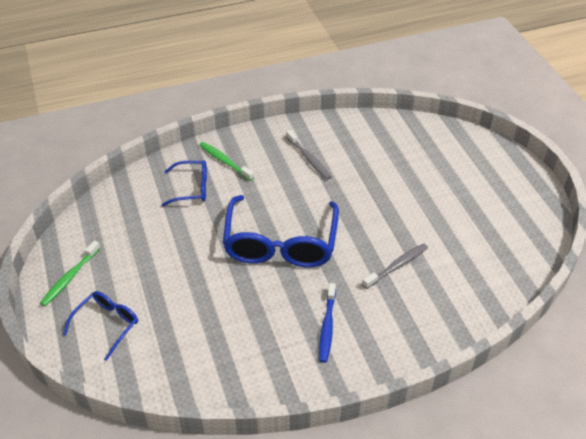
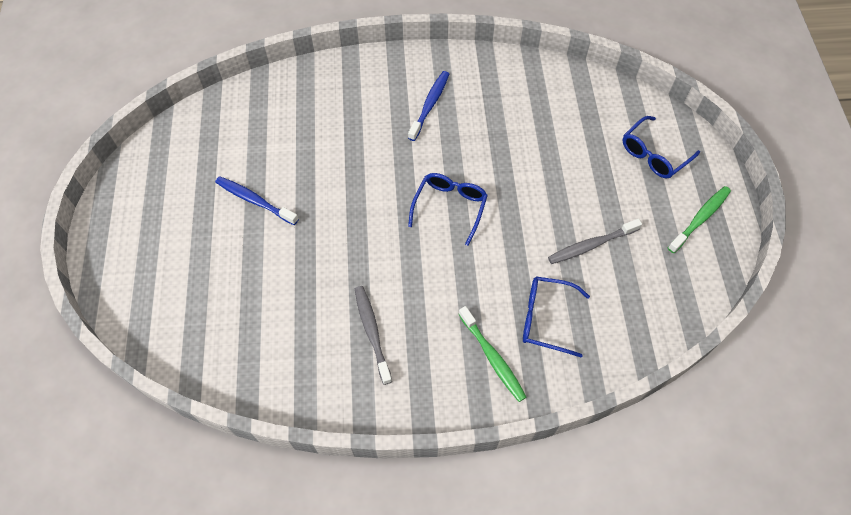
camera: 165 degrees left, 15 degrees up
blue glasses [223,195,339,268] -> blue glasses [408,173,488,246], size x0.52
grey toothbrush [362,244,428,289] -> grey toothbrush moved to [548,218,642,264]
none -> blue toothbrush [215,176,299,225]

